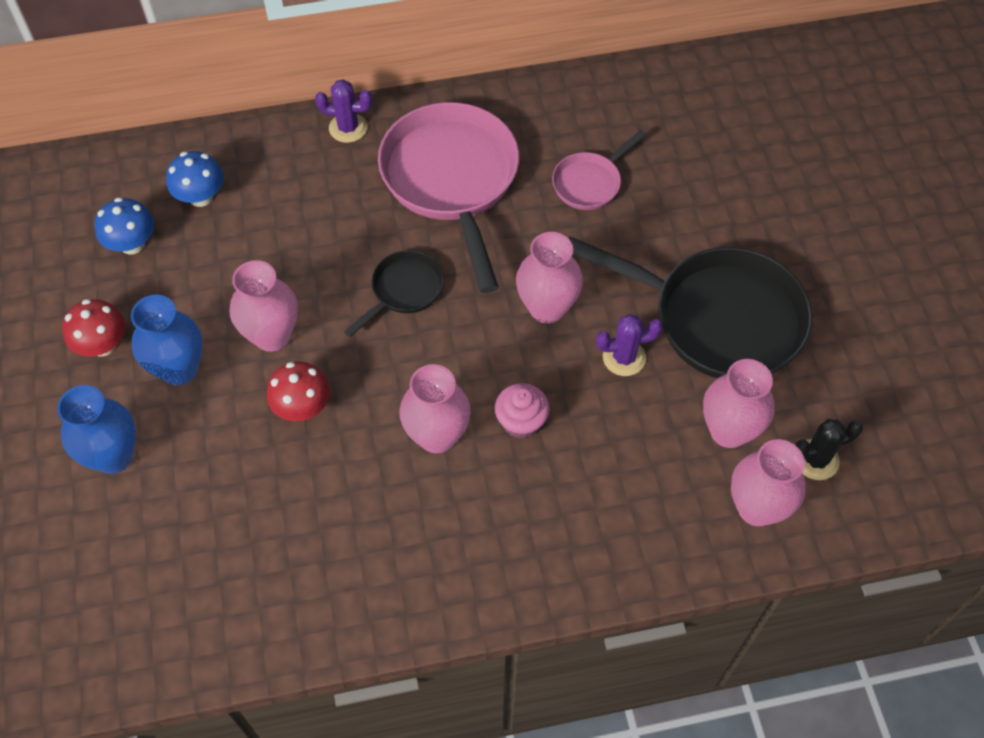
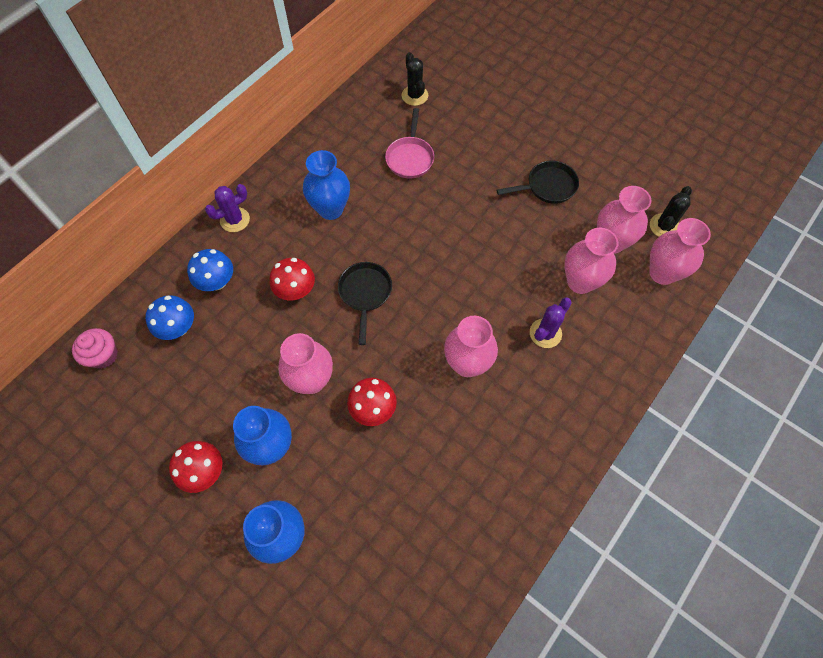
camera: 40 degrees left, 5 degrees up
blue mushroom [95,197,154,254] -> blue mushroom moved to [187,249,233,291]
pink pan [378,102,519,293] -> blue vase [303,150,350,220]
pink cupcake [495,383,550,439] -> pink cupcake moved to [72,328,118,369]
pink vase [516,232,583,324] -> pink vase moved to [564,228,618,294]
black pan [568,237,812,378] -> black pan [496,161,579,204], size x0.49
purple cactus [596,314,663,376] -> purple cactus moved to [530,297,572,348]
none -> red mushroom [270,258,315,300]
none -> black cactus [402,52,428,106]

